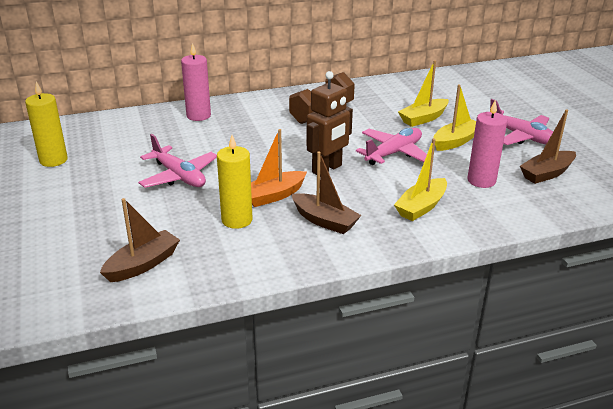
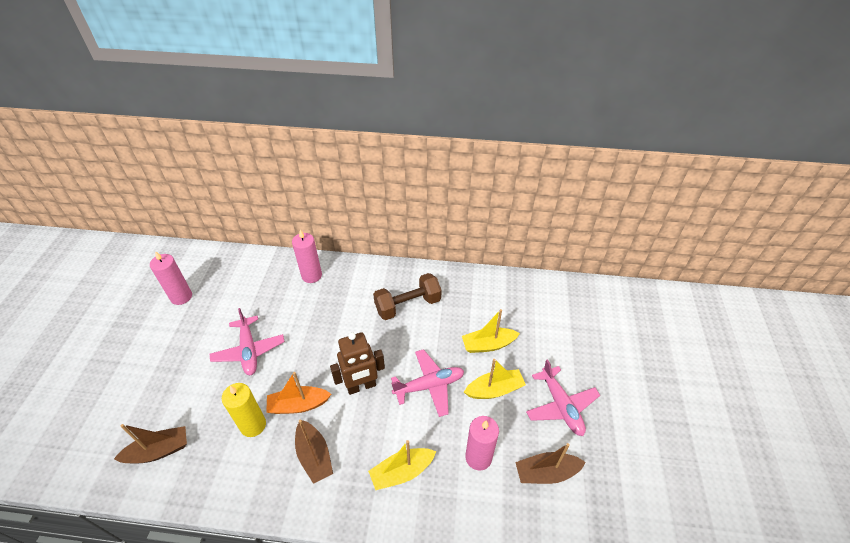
camera: 25 degrees right, 15 degrees up
yellow candle [25,82,68,167] -> pink candle [150,251,192,305]

